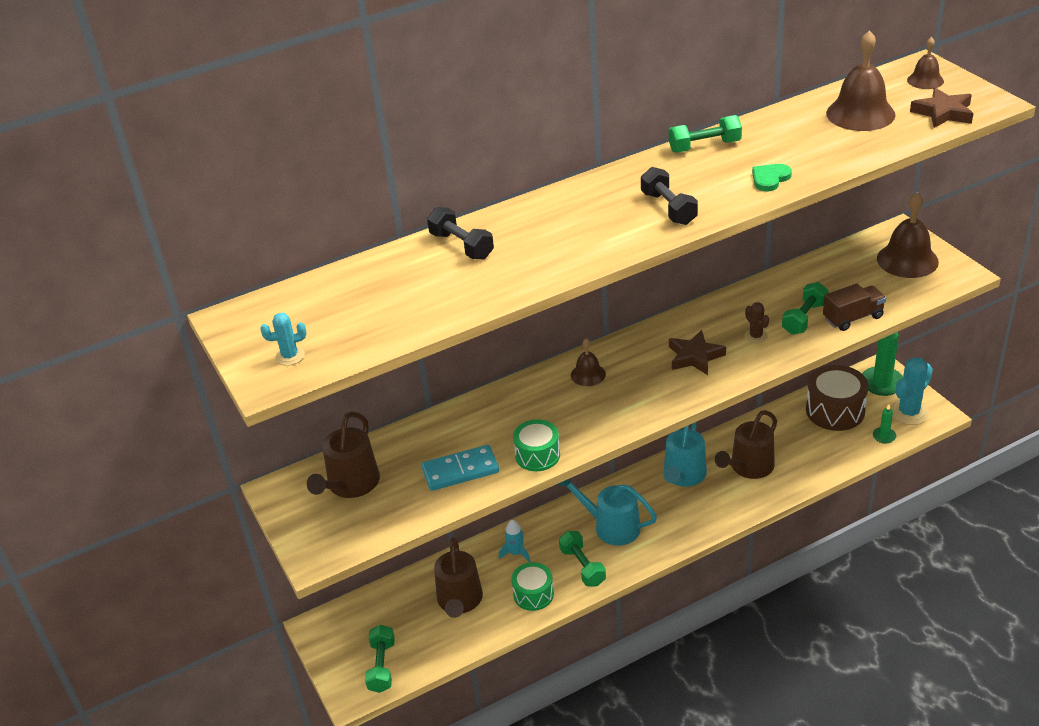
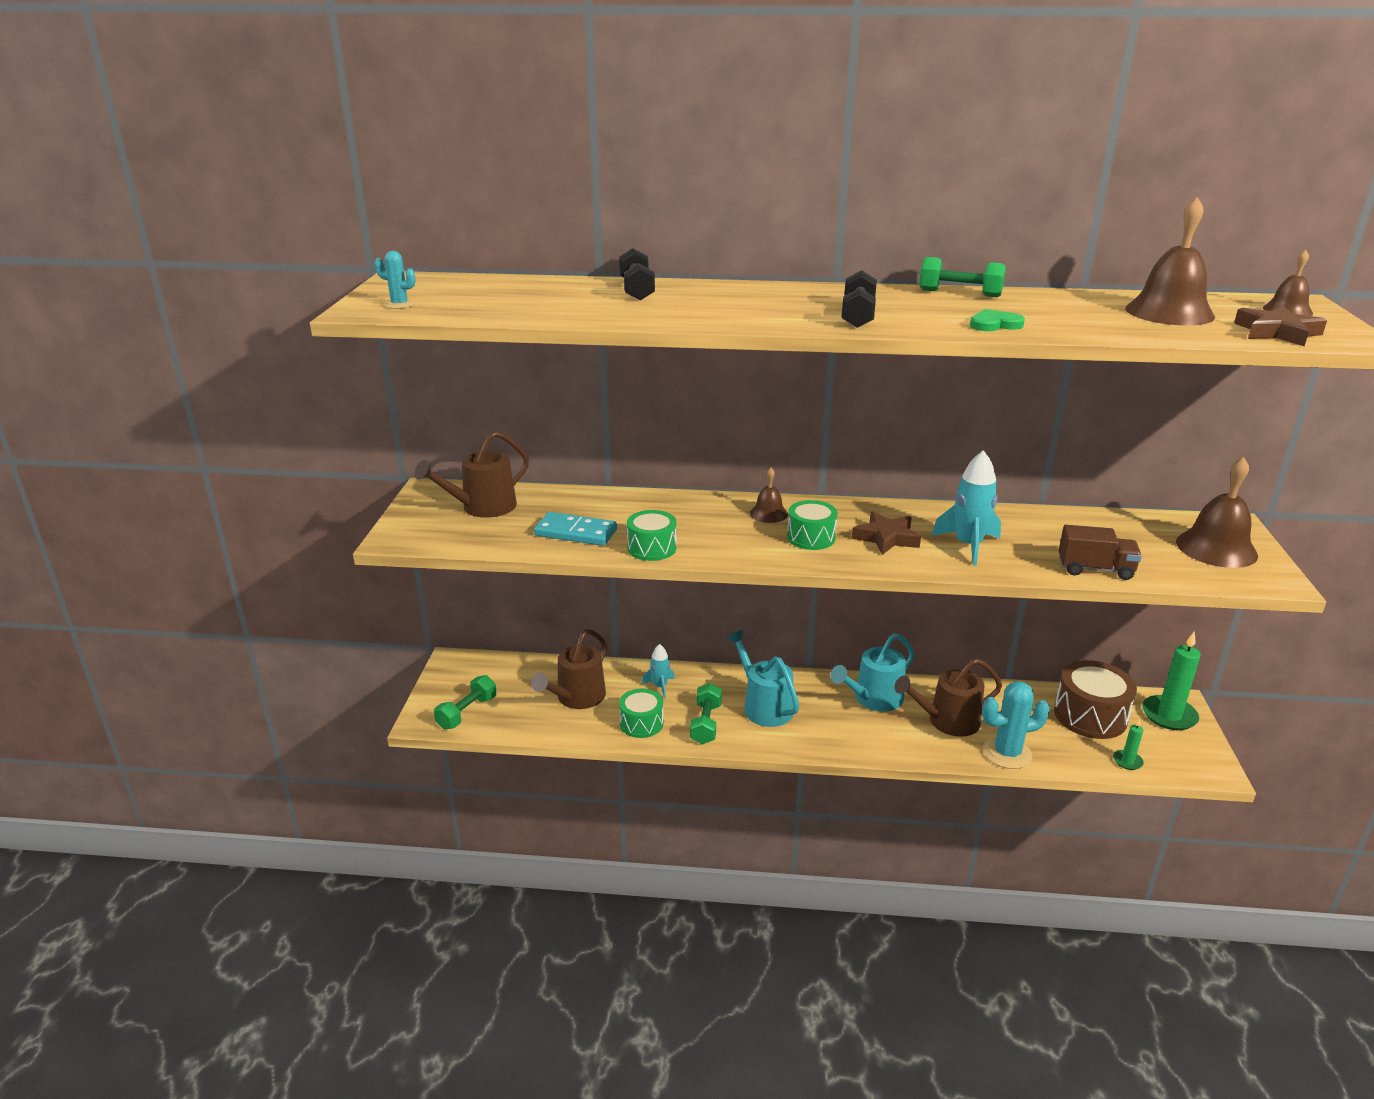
camera: 30 degrees right, 10 degrees down
brown cactus [745,302,769,343] -> turquoise rocket [932,450,1001,566]
green dumbbell [782,282,829,335] -> none
turquoise cactus [890,357,933,425] -> turquoise cactus moved to [982,681,1050,769]
none -> green drum [787,500,838,550]

